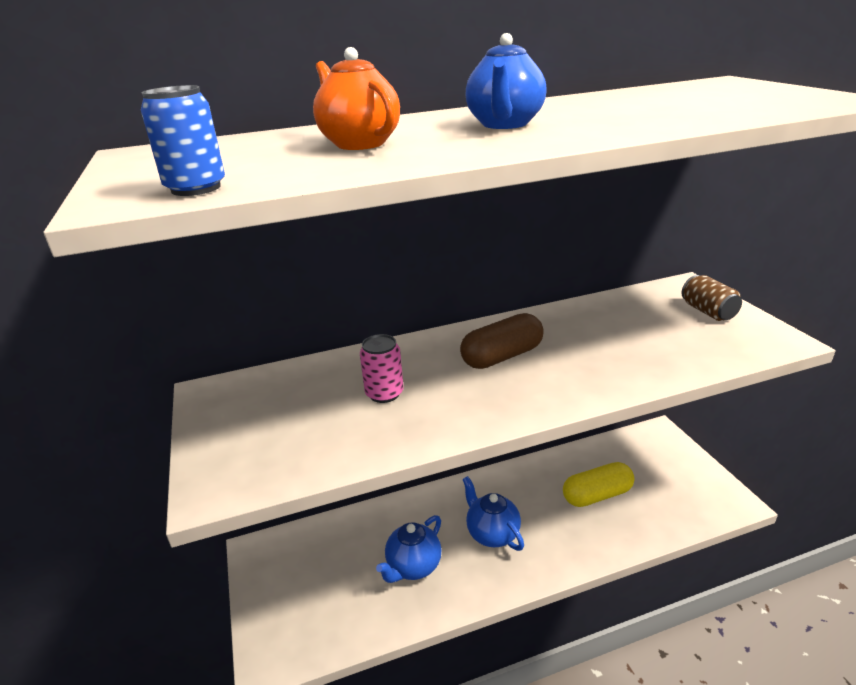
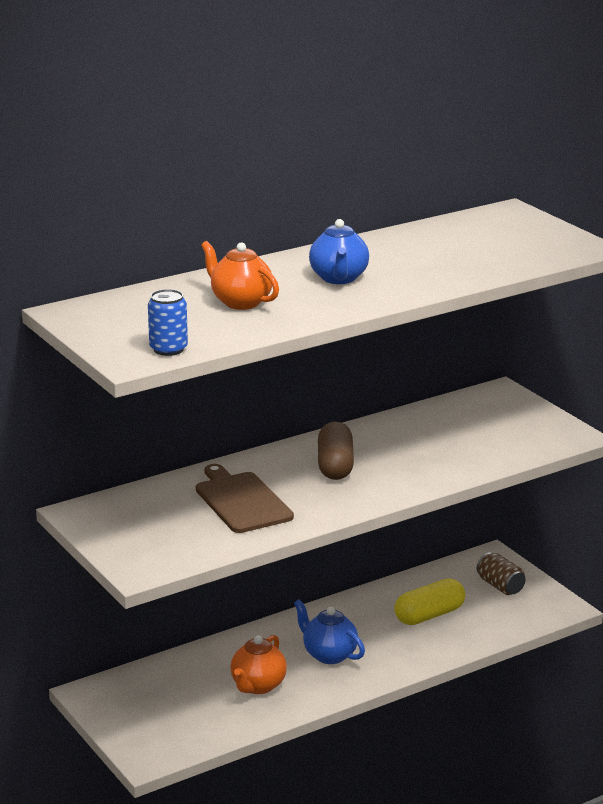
camera: 15 degrees left, 5 degrees down
pink can [360,334,404,403] -> brown cutting board [196,464,294,533]
blue teapot [376,515,442,583] -> orange teapot [230,635,287,694]
brown capsule [460,313,544,369] -> brown capsule turned 45 degrees counterclockwise [318,422,354,480]
brown can [682,275,742,321] -> brown can moved to [477,552,526,595]

